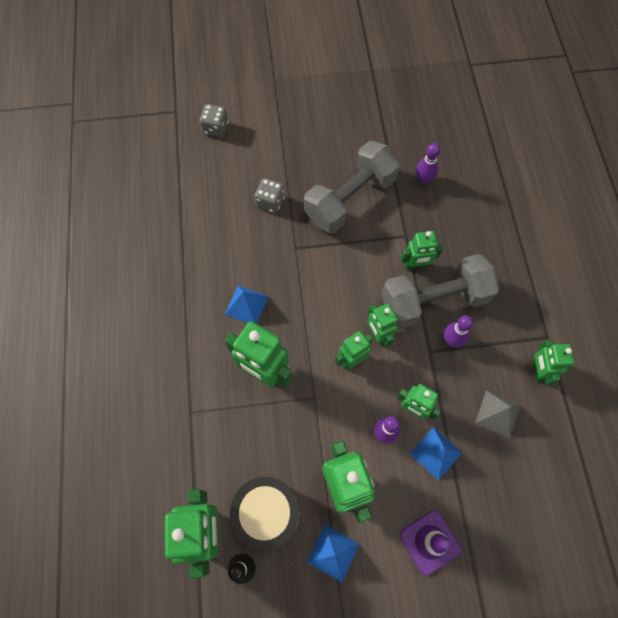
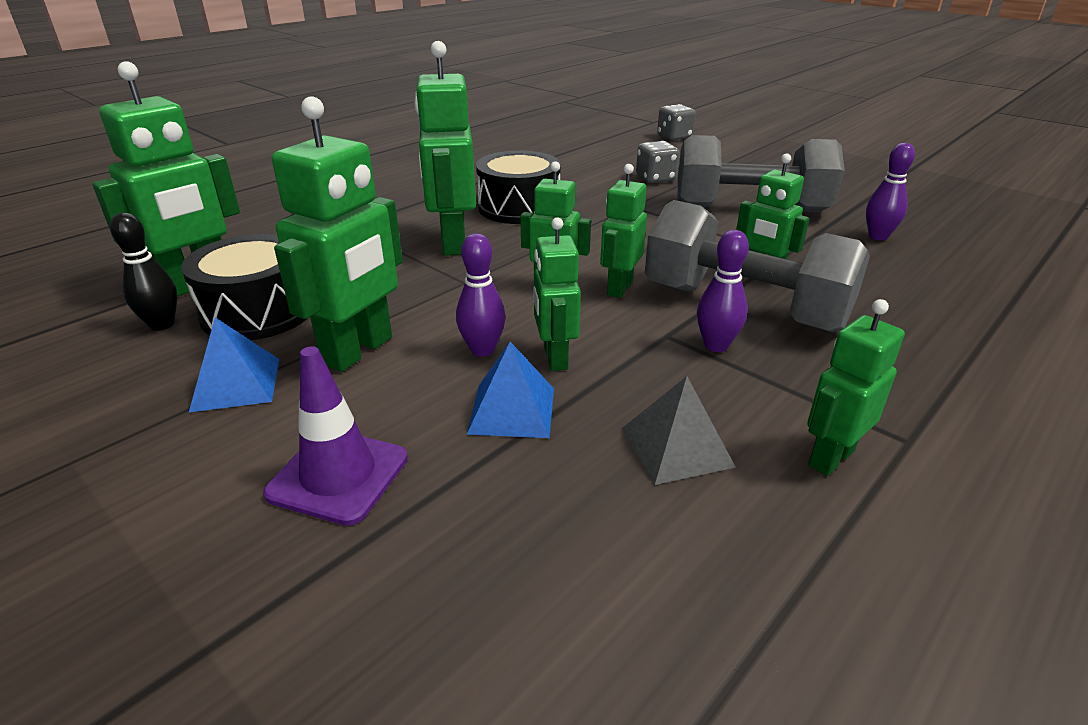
camera: 50 degrees right, 35 degrees down
blue pyramid [225,285,269,324] -> black drum [476,150,561,224]

